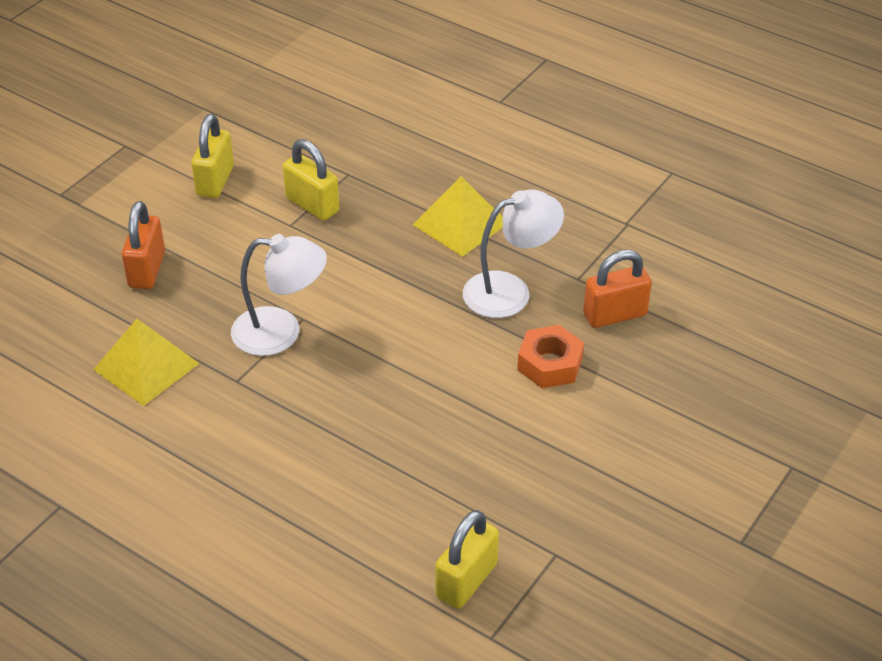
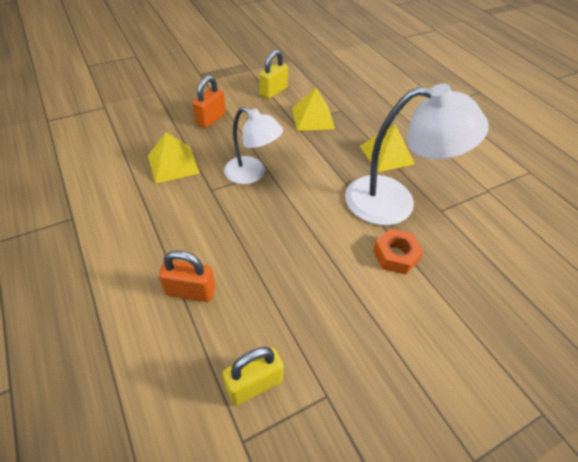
camera: 25 degrees right, 5 degrees up
yellow padlock [283,139,340,221] -> yellow pyramid [292,88,335,131]
white lamp [463,189,564,318] -> white lamp [345,84,489,225], size x1.61
orange padlock [583,250,652,328] -> orange padlock moved to [159,251,215,302]

